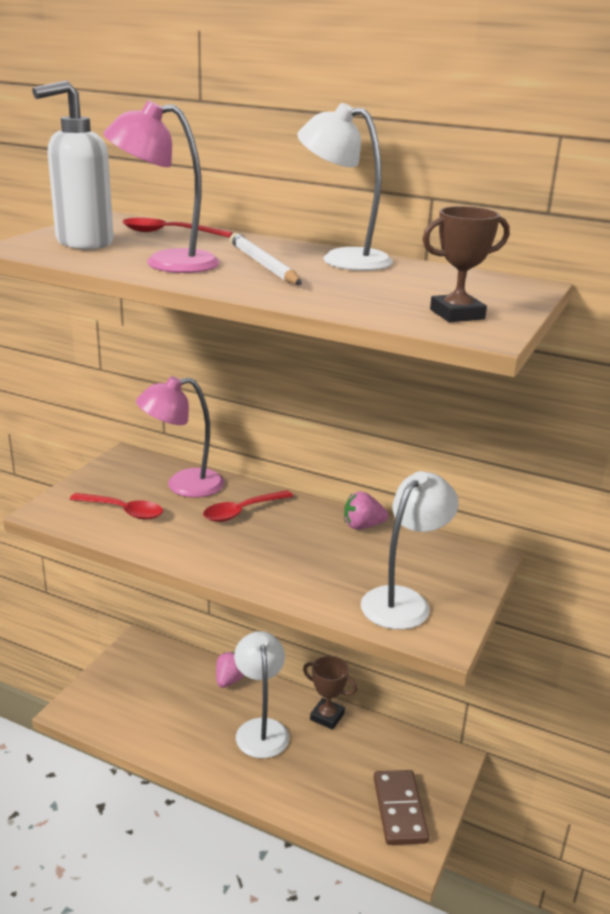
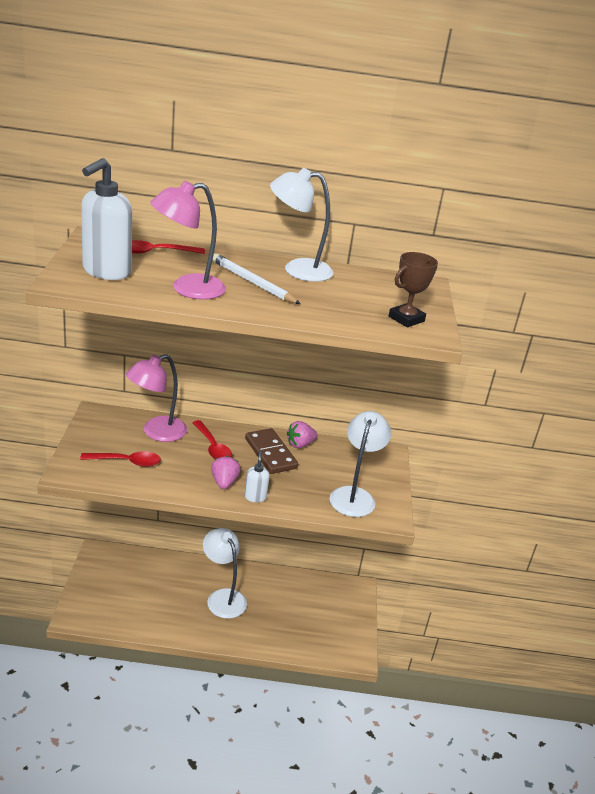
camera: 25 degrees left, 5 degrees up
red spoon [203,490,293,522] -> red spoon turned 60 degrees counterclockwise [193,420,232,460]
pink strawberry [216,652,244,688] -> pink strawberry moved to [211,456,241,489]
brown trophy [303,656,357,730] -> none
brown domino [374,770,429,845] -> brown domino moved to [245,428,298,474]
none -> white soap dispenser [244,451,270,502]

